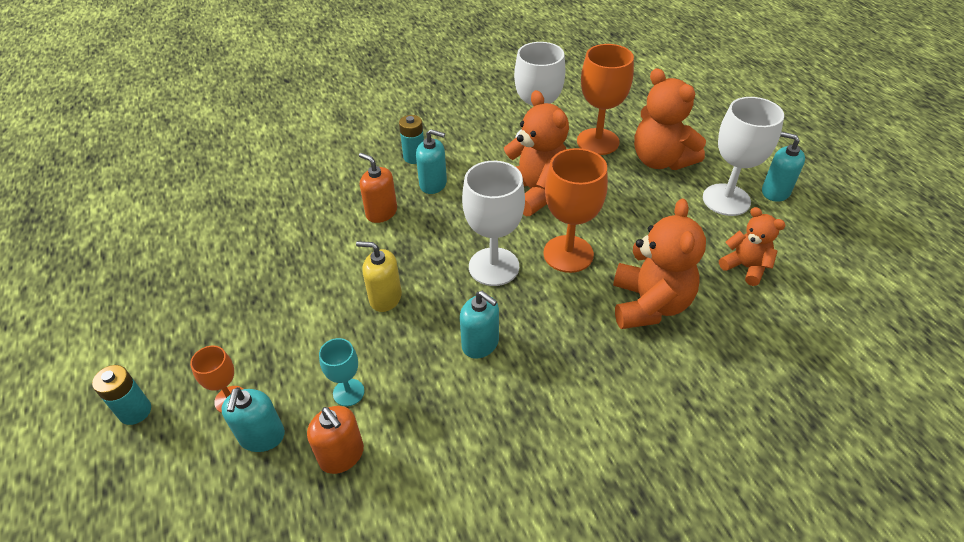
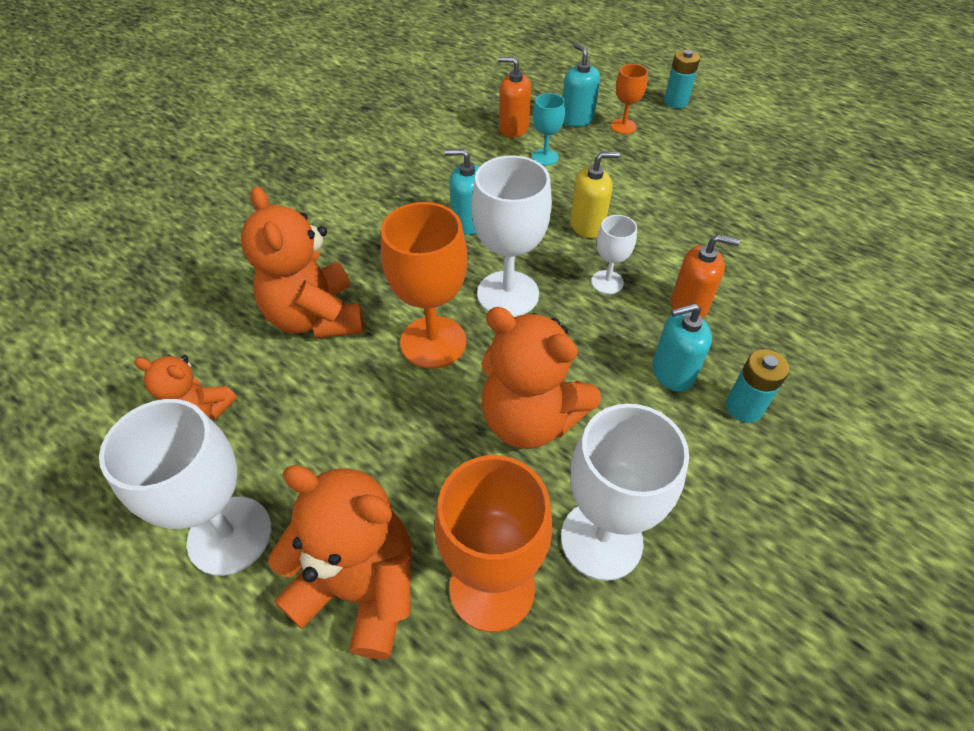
camera: 150 degrees right, 5 degrees up
turquoise soap dispenser [762,132,805,202] -> none
none -> white goblet [591,215,637,294]

